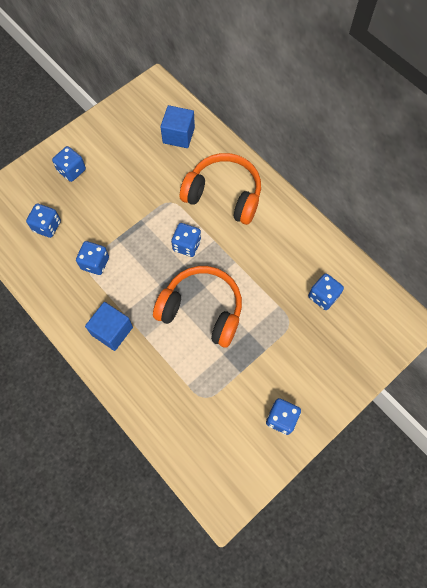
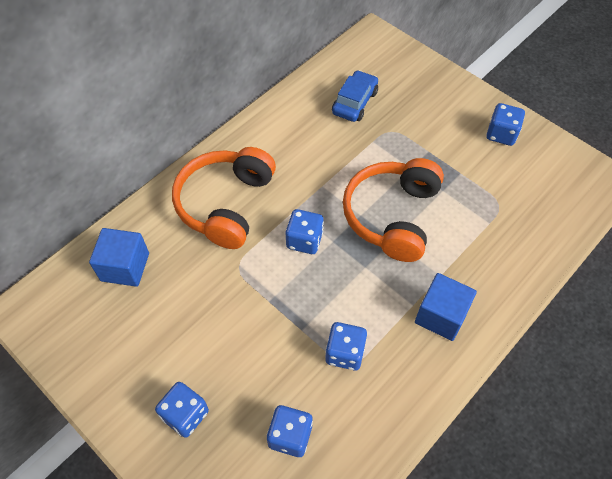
camera: 95 degrees left, 10 degrees down
blue dice [308,273,344,310] -> blue car [332,70,378,122]

